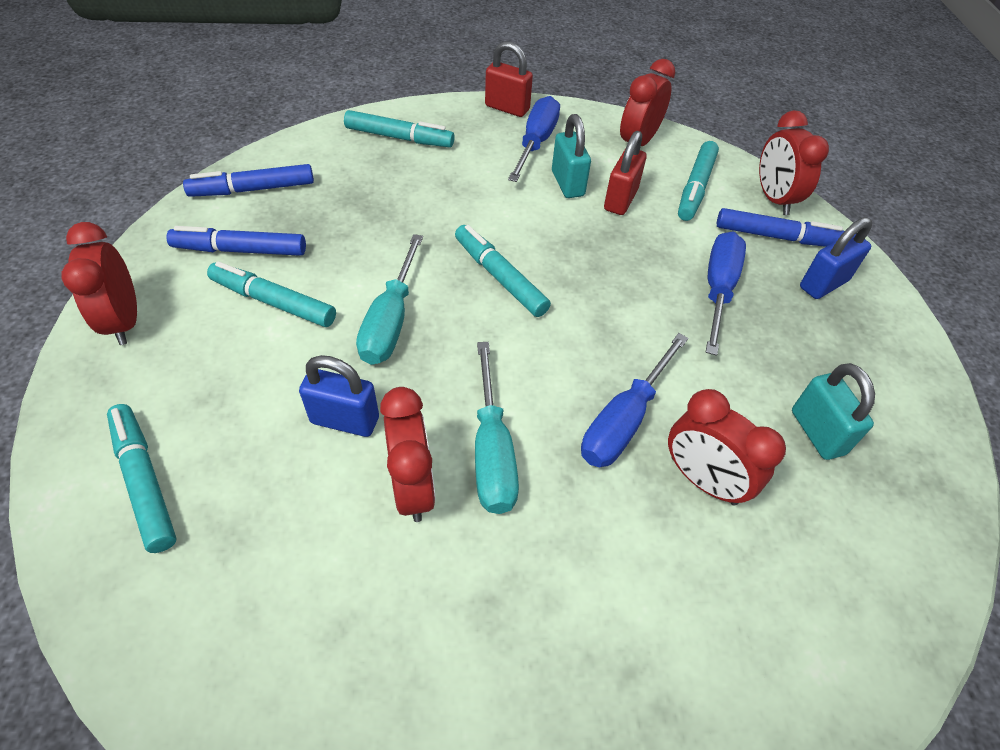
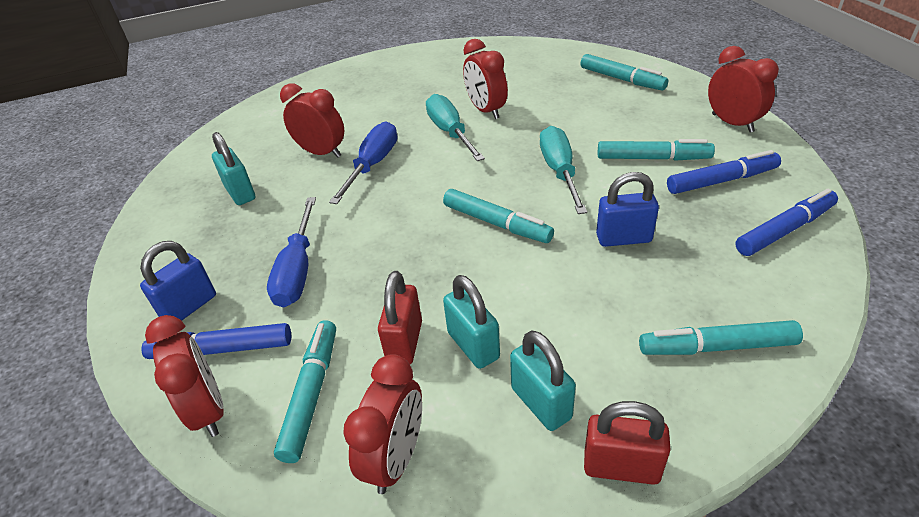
camera: 170 degrees right, 10 degrees down
blue padlock [299,355,379,437] -> blue padlock moved to [596,172,659,247]
blue screwdriver [508,96,560,182] -> turquoise padlock [510,330,576,431]

